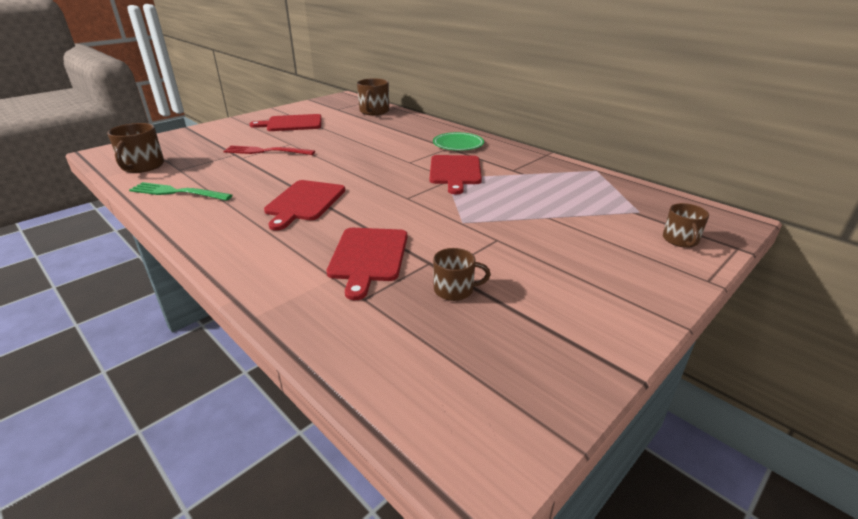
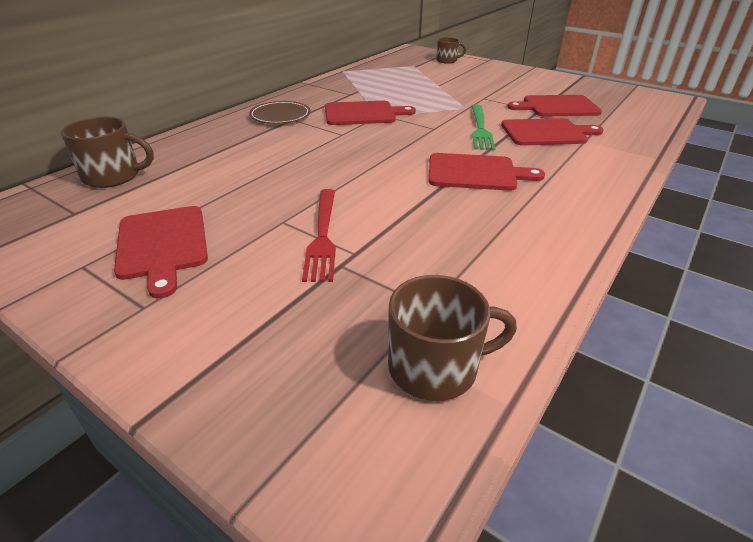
camera: 100 degrees left, 5 degrees up
green fork [129,182,233,201] -> green fork moved to [471,104,495,150]
green plate [433,132,484,151] -> brown plate [249,101,311,124]
brown mug [433,248,491,301] -> red cutting board [507,95,602,117]

